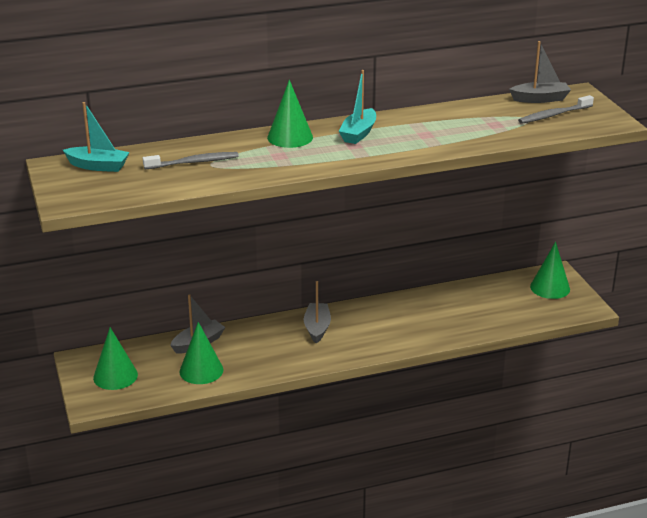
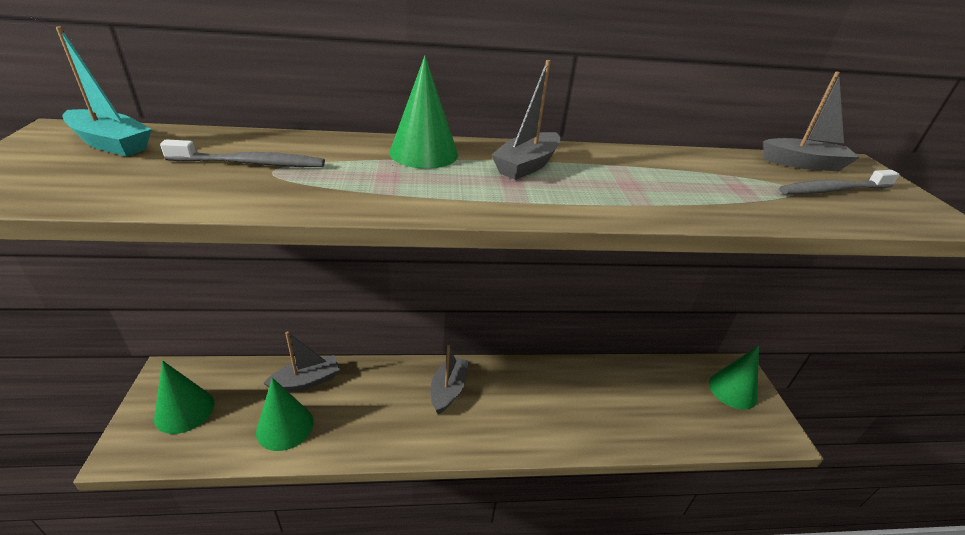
camera: 10 degrees right, 5 degrees up
turquoise boat [339,70,376,144] -> grey boat [491,60,560,180]

